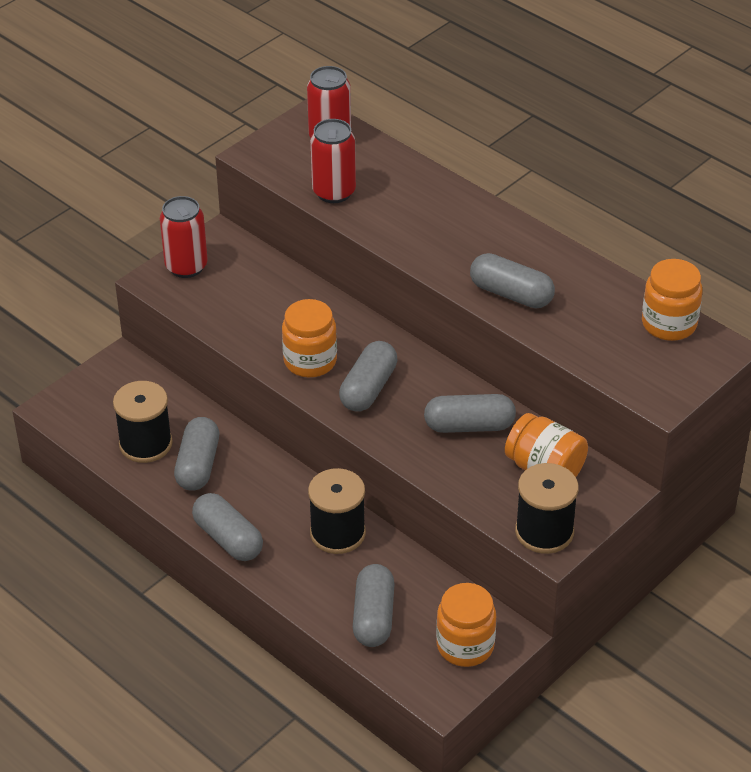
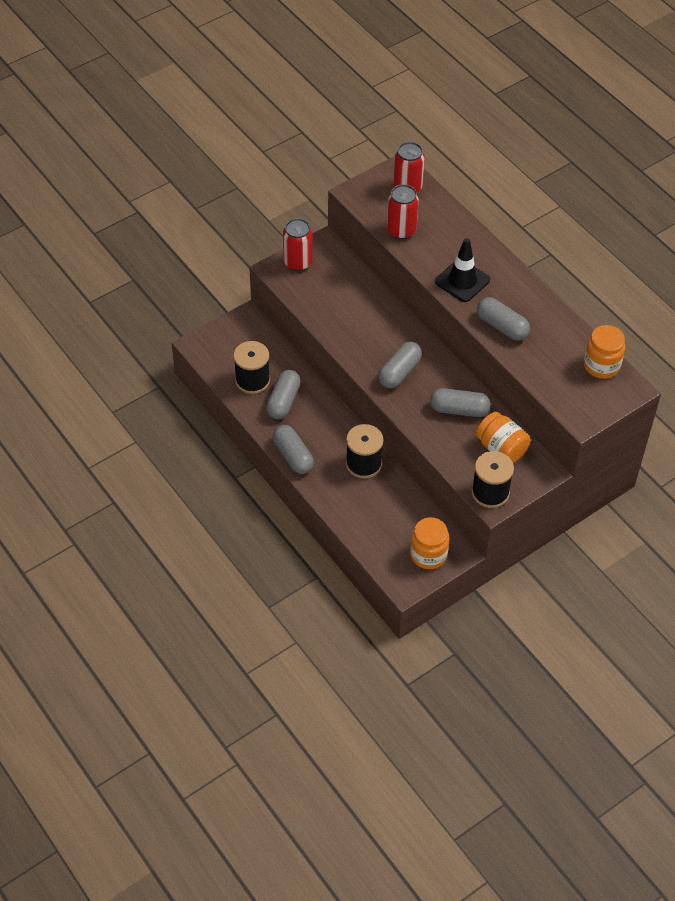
camera: 10 degrees right, 10 degrees up
orange jar [282,299,337,377] -> none
grey capsule [353,564,394,647] -> none
none -> black traffic cone [435,238,490,302]

